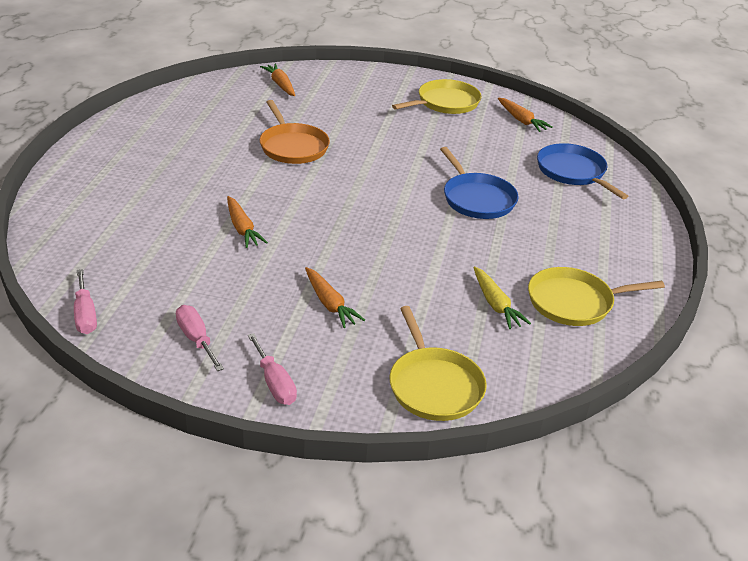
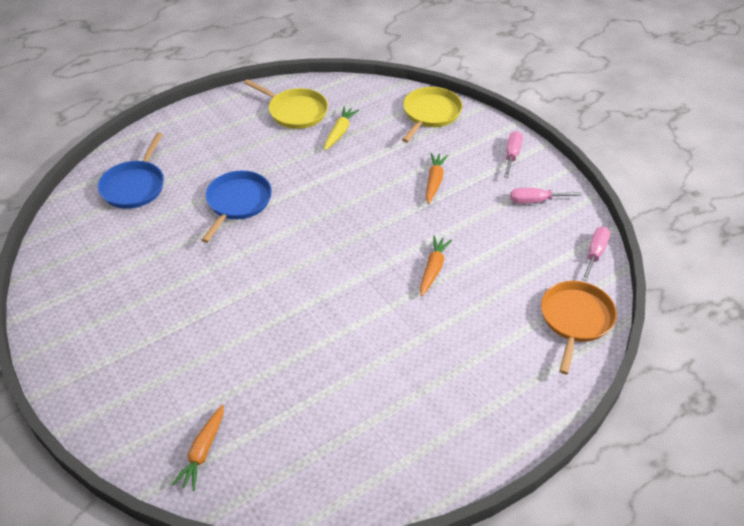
camera: 135 degrees left, 10 degrees up
pink screwdriver [176,305,224,371] -> pink screwdriver turned 75 degrees clockwise [510,188,582,204]
orange pan [259,100,330,164] -> orange pan moved to [541,281,617,374]
yellow pan [392,79,482,114] -> none
orange carrot [498,98,553,132] -> none

